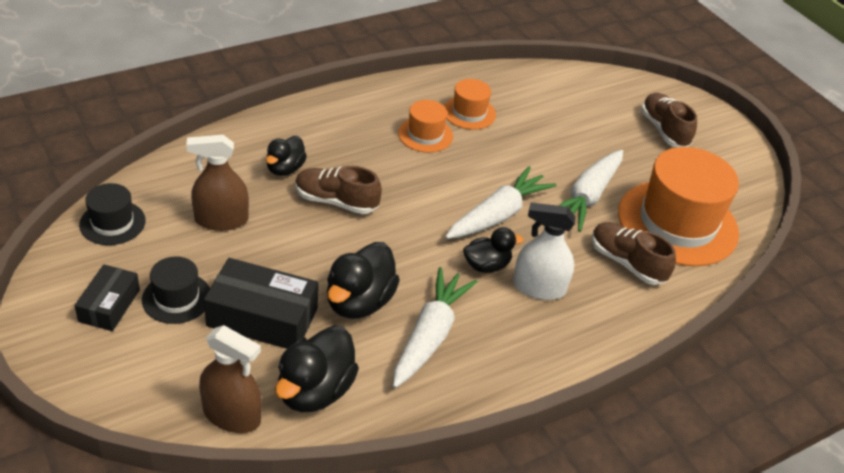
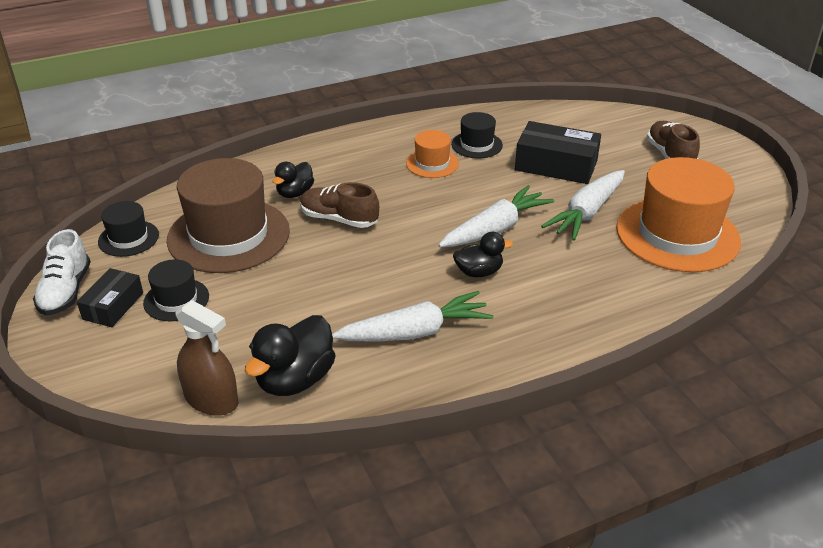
camera: 10 degrees right, 5 degrees down
brown spray bottle [186,135,249,231] -> brown hat [167,158,290,273]
black box [204,258,318,349] -> black box moved to [515,121,601,184]
black duck [327,242,400,319] -> none
white carrot [393,267,477,388] -> white carrot turned 45 degrees clockwise [332,291,493,342]
orange hat [444,79,496,130] -> black hat [451,112,503,159]
white spray bottle [513,202,576,300] -> none
brown shoe [592,222,676,285] -> none
none -> white shoe [33,229,91,316]

